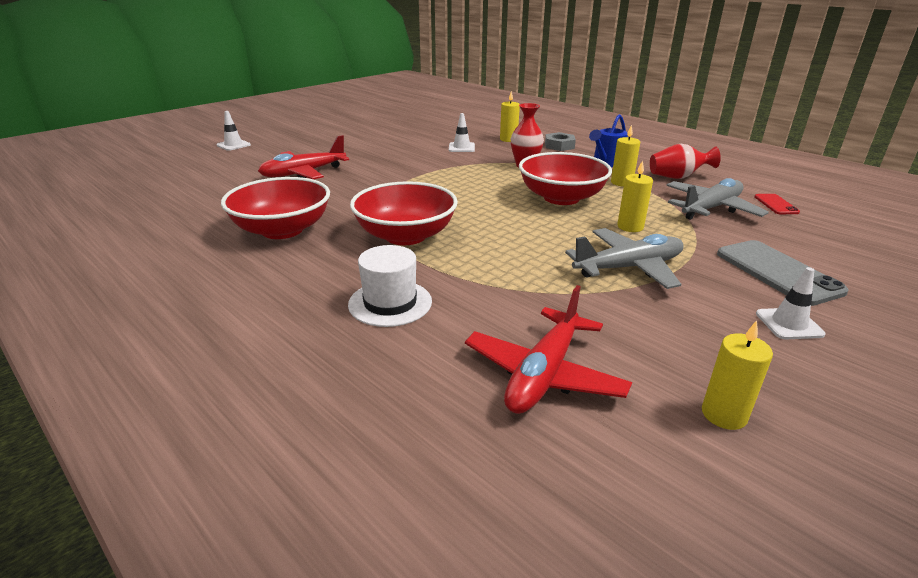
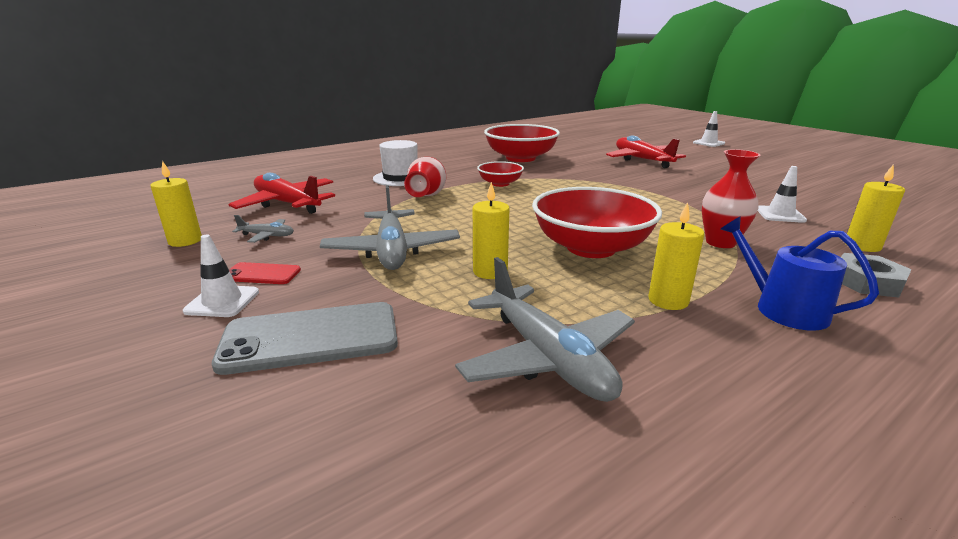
camera: 100 degrees right, 5 degrees down
red bowl [350,181,458,245] -> red bowl [477,161,524,187], size x0.53
red vase [650,144,721,179] -> red vase moved to [404,157,446,197]
red phone [754,194,800,214] -> red phone moved to [229,262,301,284]
none -> grey plane [232,215,294,243]

